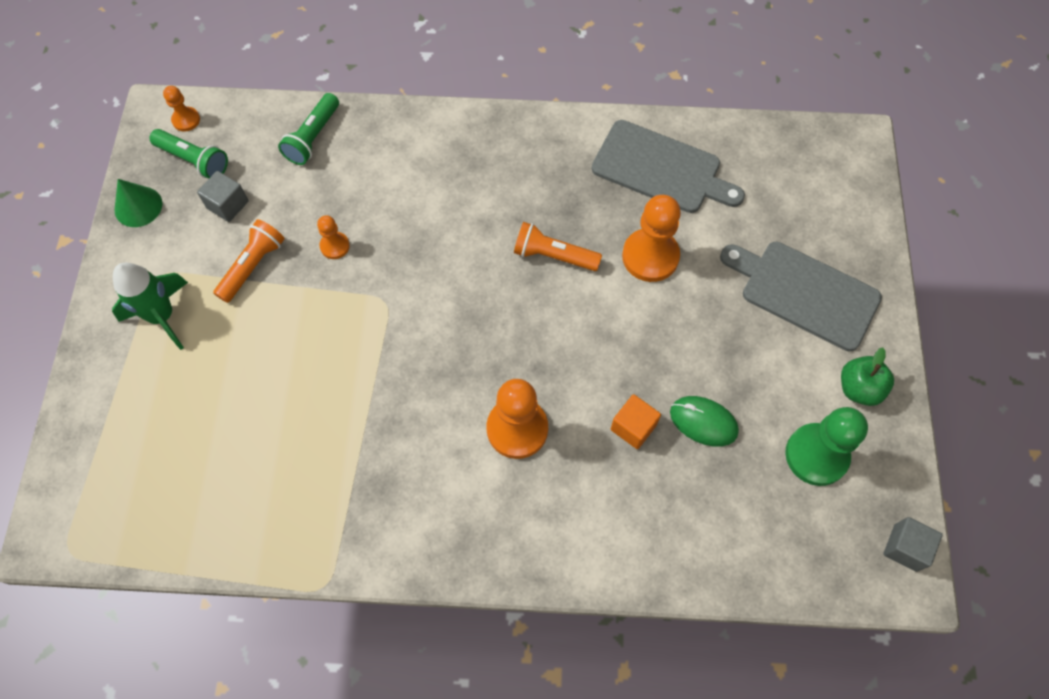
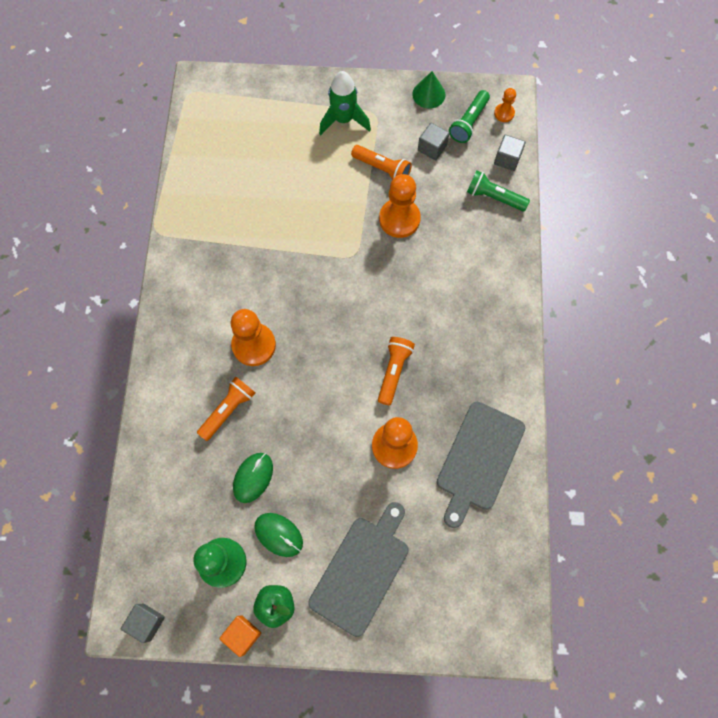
camera: 90 degrees right, 5 degrees up
orange pawn [317,215,350,259] -> orange pawn [379,174,421,238], size x1.93
orange cube [611,394,661,449] -> orange cube moved to [219,615,261,657]
none -> orange flashlight [197,377,255,441]
none -> green mouse [254,513,303,557]
none -> grey cube [494,135,526,171]

